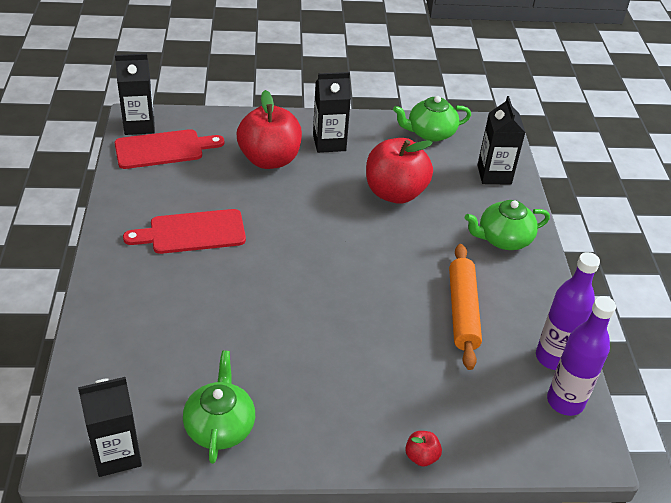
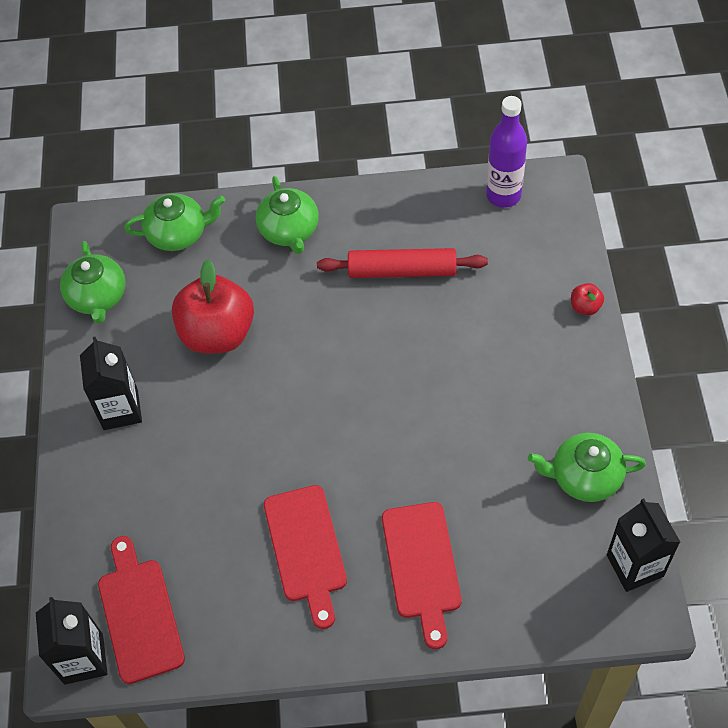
camera: 85 degrees left, 15 degrees up
red apple [237,90,302,169] -> none
orange rolling pin [449,244,482,370] -> red rolling pin [317,248,488,278]
black carton [477,96,526,185] -> green teapot [124,193,225,251]
purple bottle [536,252,600,370] -> none
none -> red cutting board [382,502,462,649]

